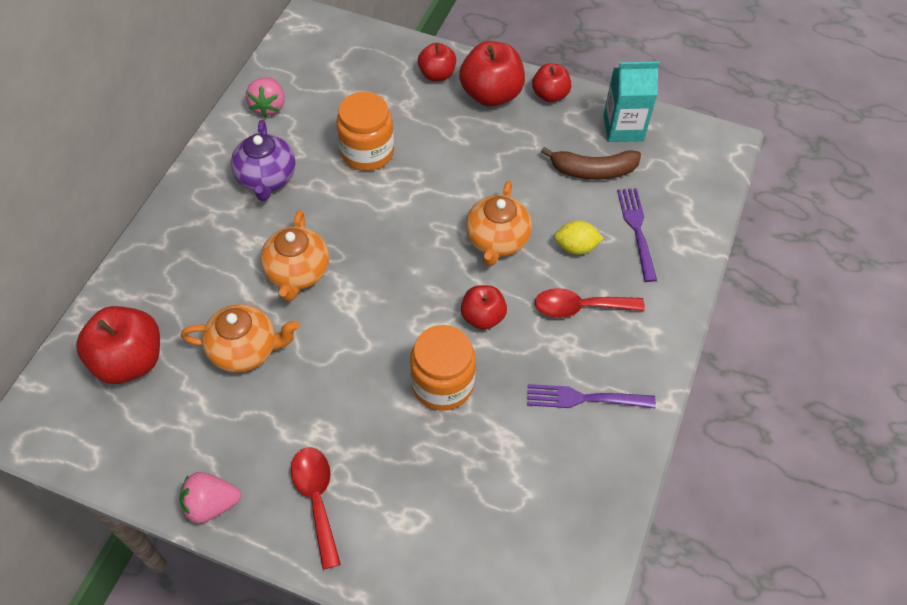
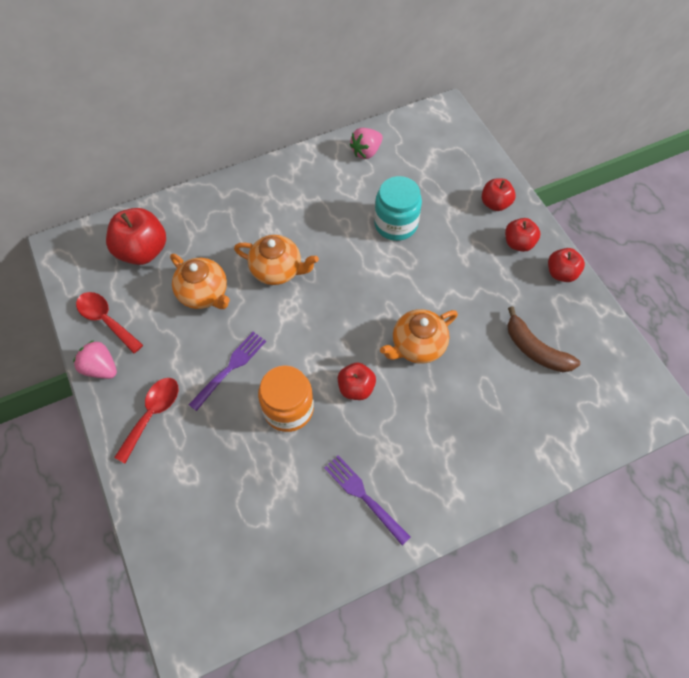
camera: 45 degrees right, 5 degrees up
purple teapot [231,120,295,201] -> none
orange teapot [260,210,329,302] -> orange teapot turned 120 degrees counterclockwise [234,235,319,285]
orange jar [336,92,394,171] -> turquoise jar [374,176,422,241]
red apple [459,41,525,107] -> red apple [505,218,540,252], size x0.60
red spoon [535,288,645,318] -> red spoon moved to [76,292,143,353]
yellow lemon [554,221,604,255] -> none
turquoise carton [603,62,659,142] -> none
purple fork [617,188,657,282] -> purple fork moved to [189,332,266,411]

